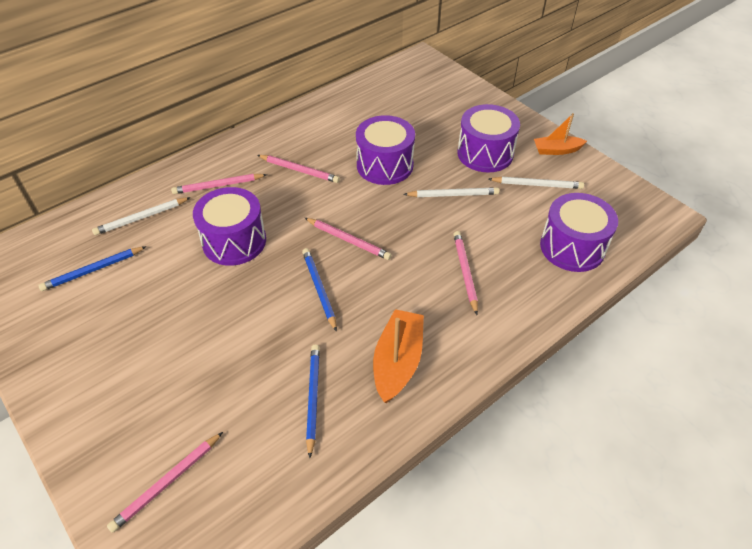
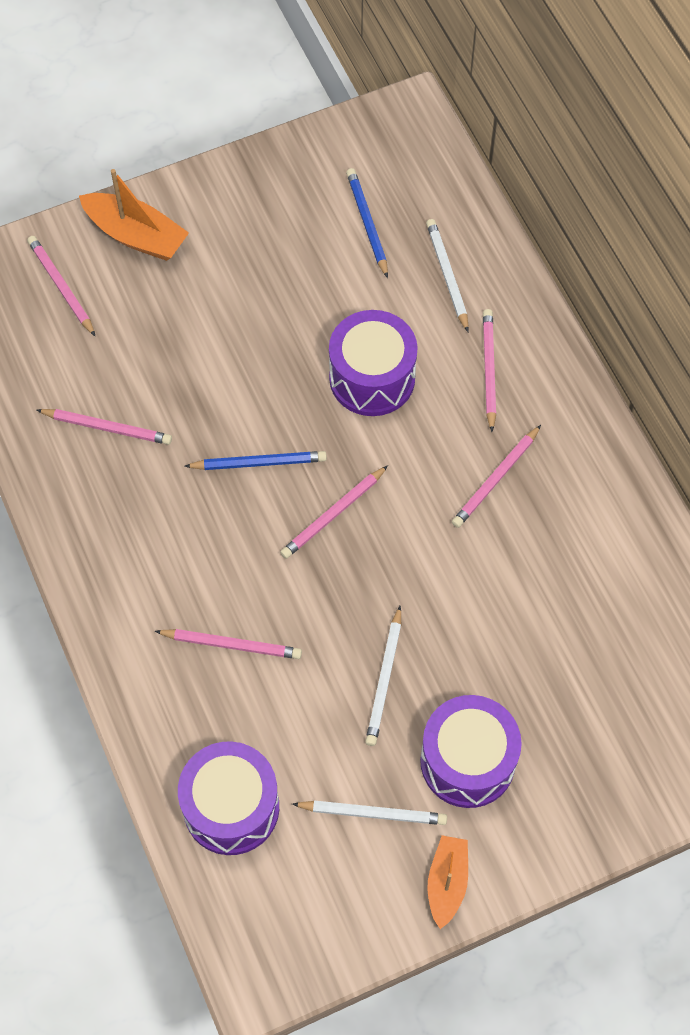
camera: 105 degrees right, 15 degrees up
blue pencil [306,345,320,458] -> pink pencil [37,409,172,445]
purple drum [356,115,415,185] -> none
orange boat [373,309,424,403] -> orange boat moved to [79,169,189,261]
white pencil [489,177,584,189] -> white pencil turned 105 degrees counterclockwise [292,801,447,825]

